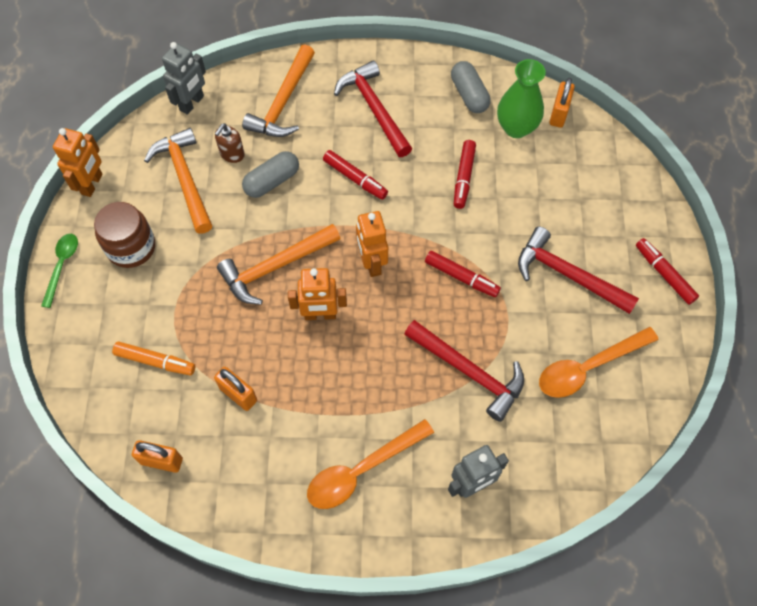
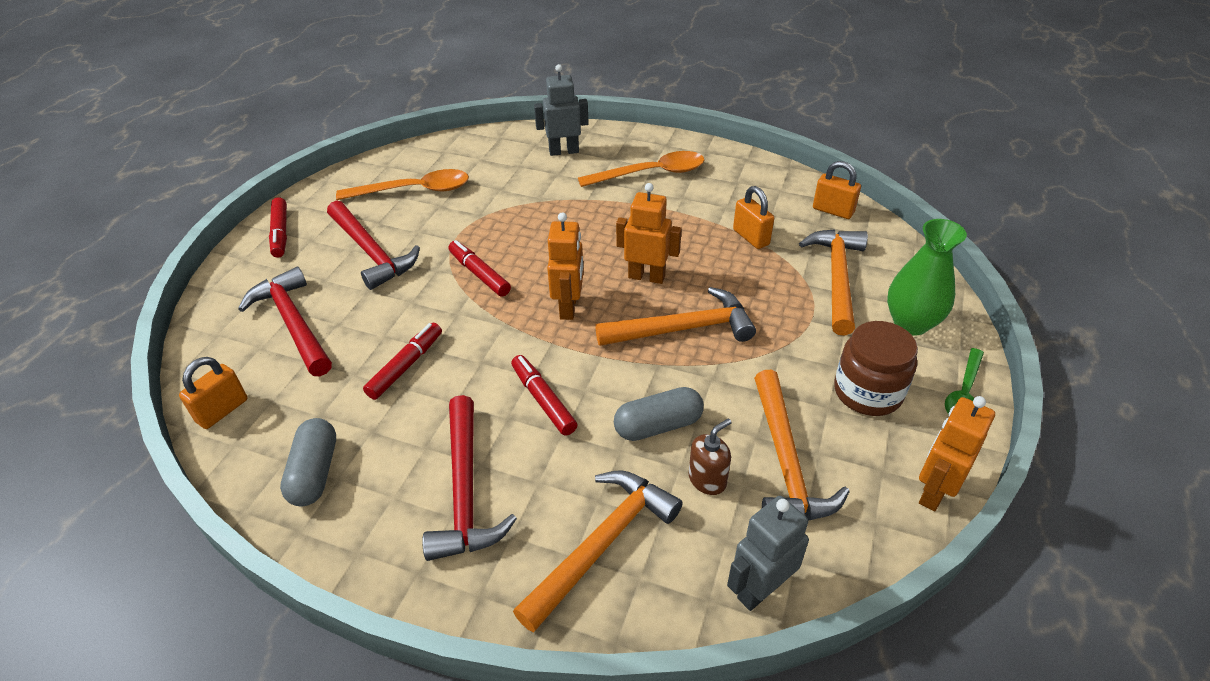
camera: 160 degrees left, 20 degrees down
orange marker [112,341,195,375] -> orange hammer [799,229,868,336]
red hammer [404,320,524,422] -> red hammer moved to [238,267,332,376]
green vase [497,59,546,138] -> green vase moved to [887,219,967,335]

